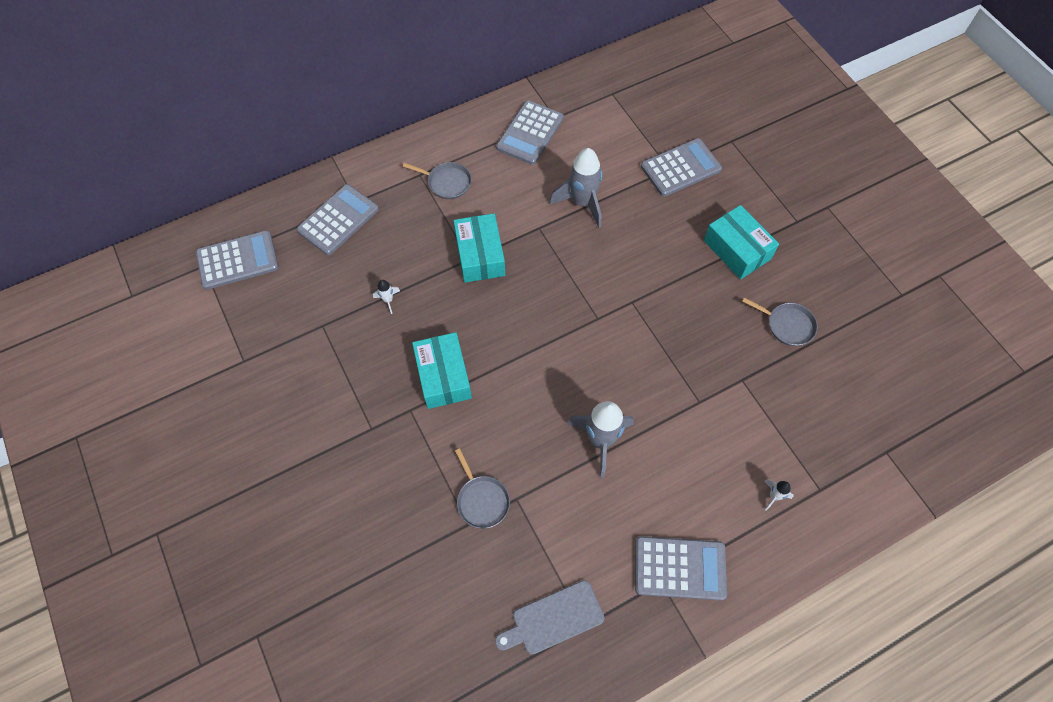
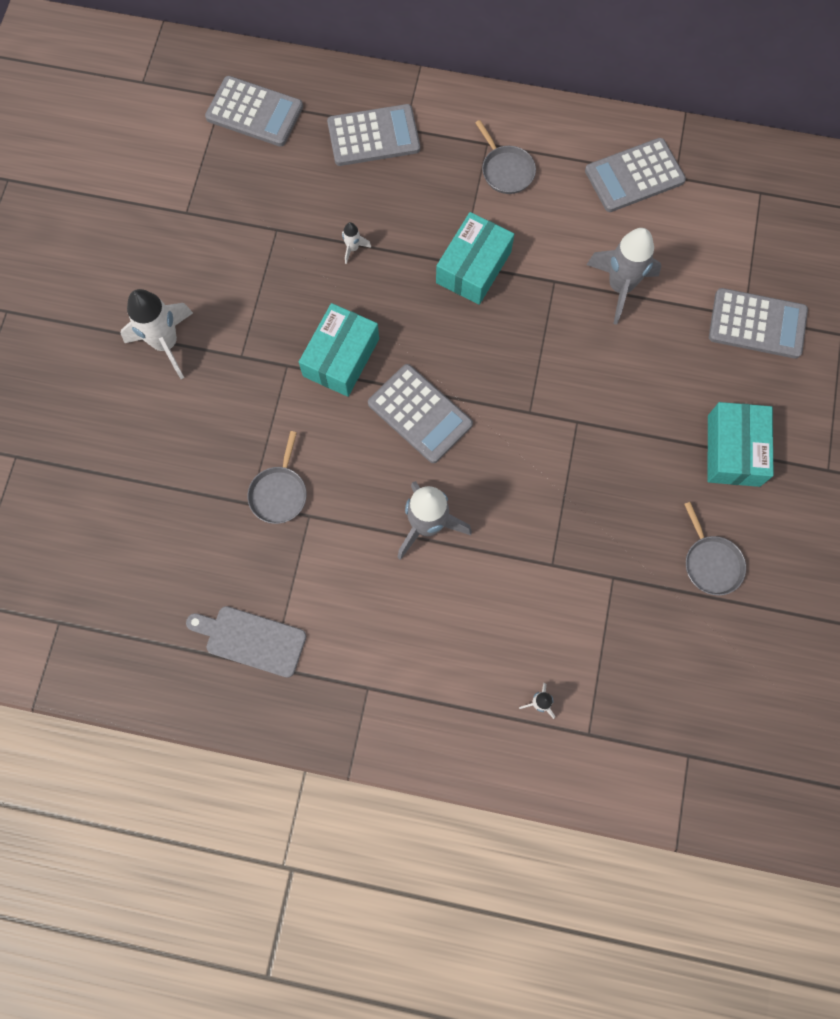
camera: 40 degrees right, 10 degrees up
grey calculator [635,536,727,601] -> grey calculator moved to [368,364,473,463]
none -> white rocket [121,289,193,379]

